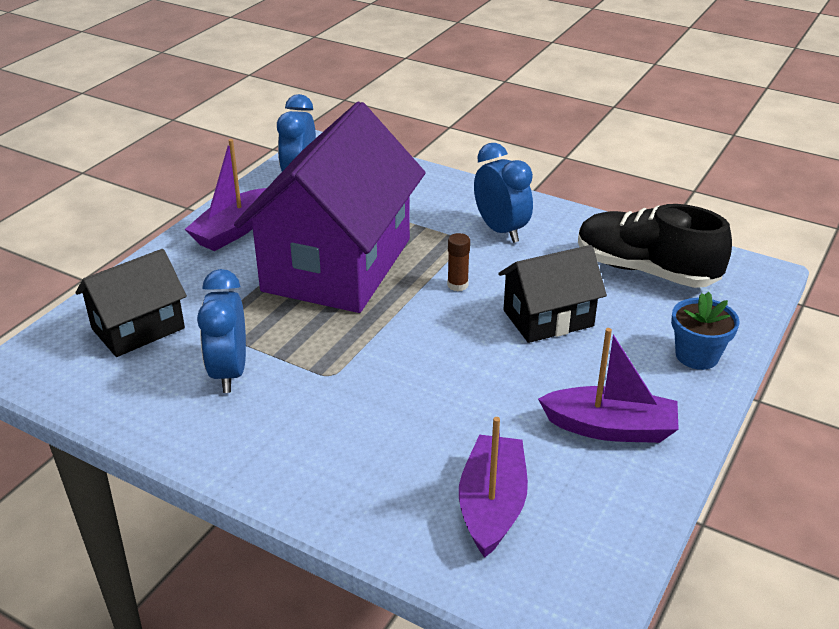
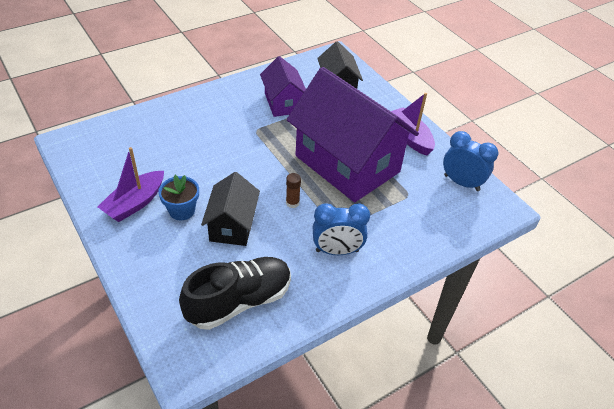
camera: 115 degrees right, 10 degrees up
blue clock [197,269,246,393] -> purple house [260,56,306,117]
purple boat [459,417,528,558] -> none
blue flower pot [671,292,740,370] -> blue flower pot moved to [158,175,199,220]

